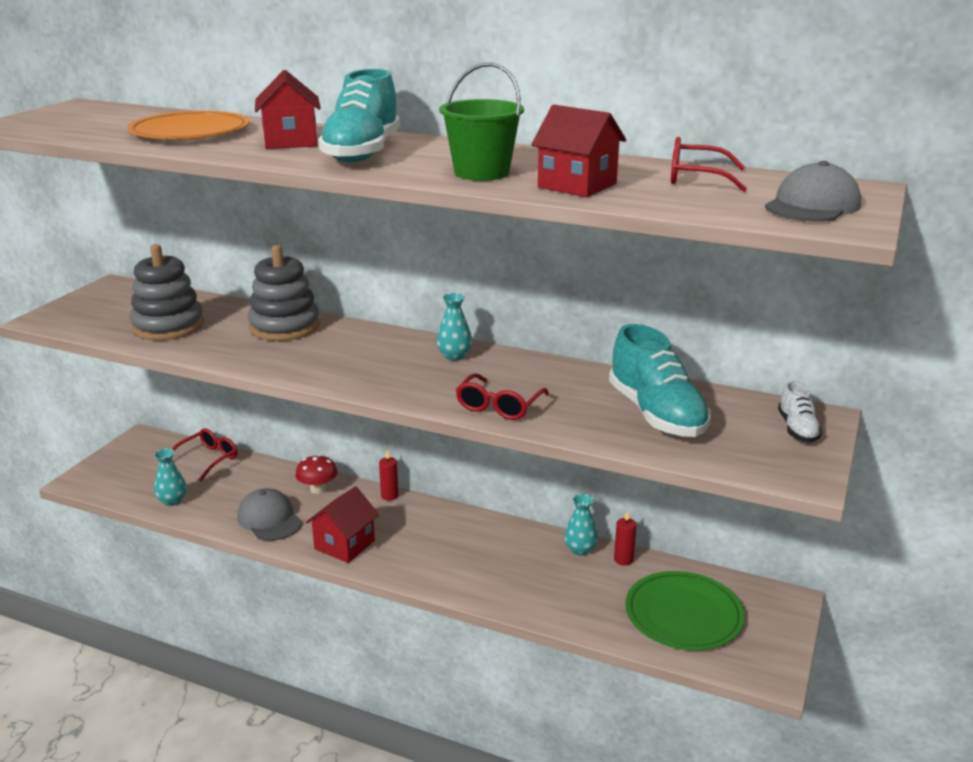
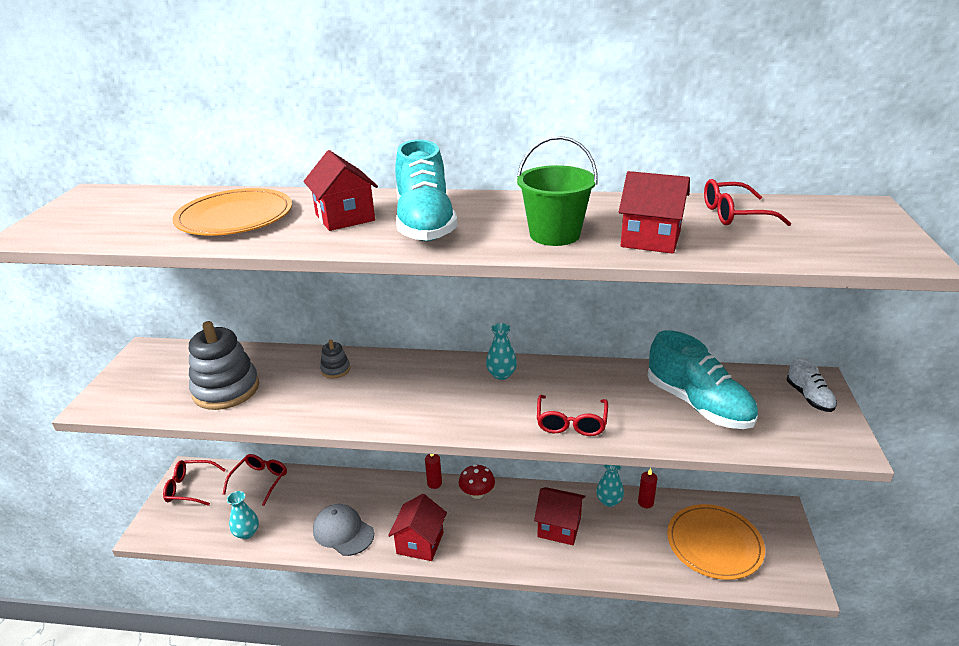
camera: 15 degrees left, 5 degrees up
grey stacking toy [248,245,320,341] -> grey stacking toy [320,340,350,378], size x0.46
red mushroom [295,454,338,494] -> red mushroom moved to [459,464,495,499]
green plate [626,571,745,650] -> orange plate [667,504,765,580]
grey cap [765,161,861,222] -> none
none -> red glasses [163,460,226,506]
none -> red house [534,487,586,545]

